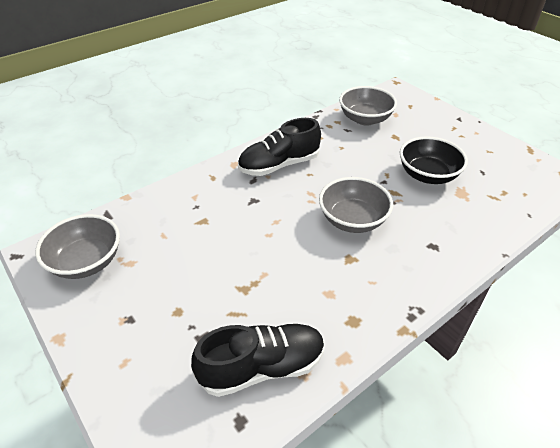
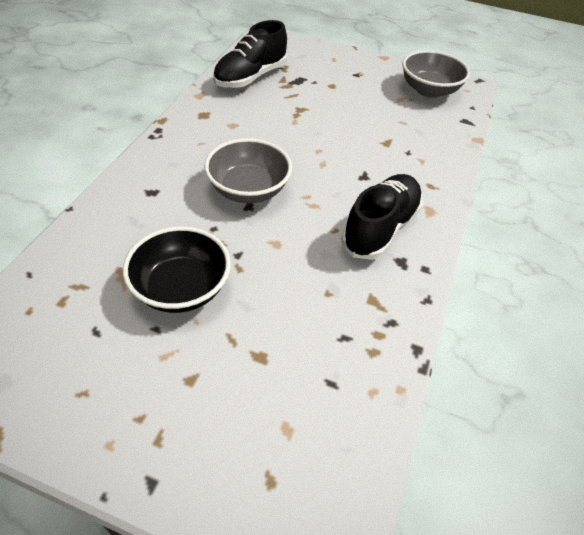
camera: 145 degrees right, 5 degrees up
grey bowl [339,86,397,126] -> none

